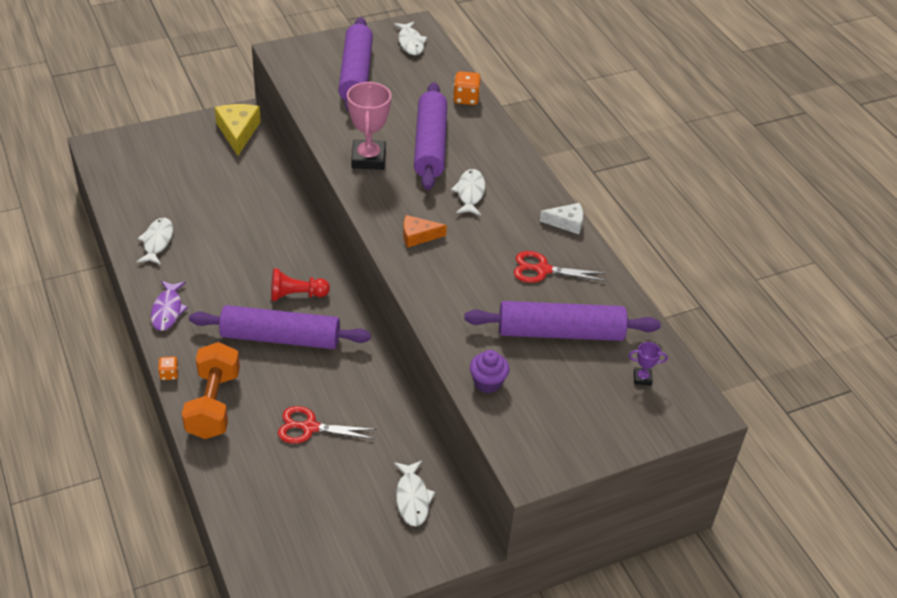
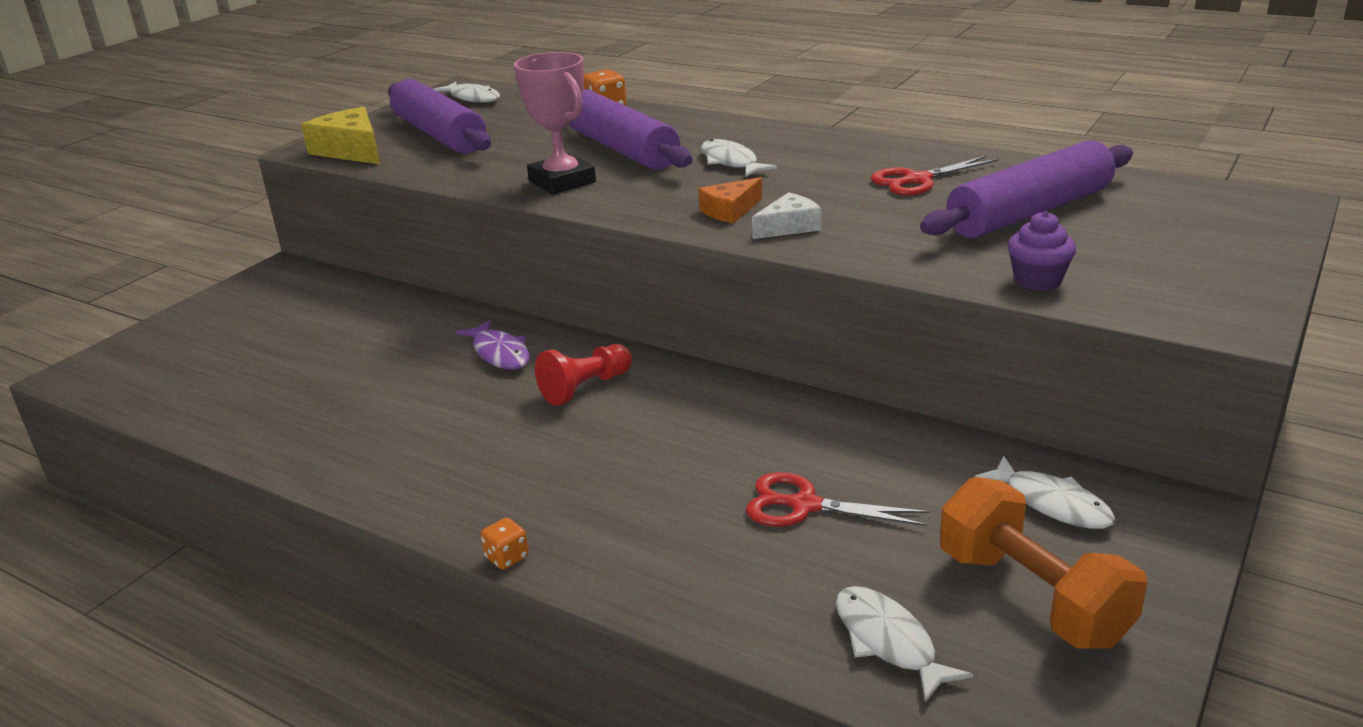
camera: 30 degrees left, 15 degrees down
white fish [136,217,173,265] -> white fish moved to [836,586,973,703]
purple fish [151,281,188,331] -> purple fish moved to [456,320,530,370]
orange dumbbell [182,342,240,439] -> orange dumbbell moved to [940,477,1148,649]
purple rolling pin [189,305,371,349] -> none
yellow cheese [214,104,261,156] -> yellow cheese moved to [301,107,380,164]
red scissors [278,406,377,444] -> red scissors turned 45 degrees clockwise [746,472,930,527]
white cheese [540,203,583,234] -> white cheese moved to [752,192,822,239]
purple trophy [628,342,668,386] -> none

